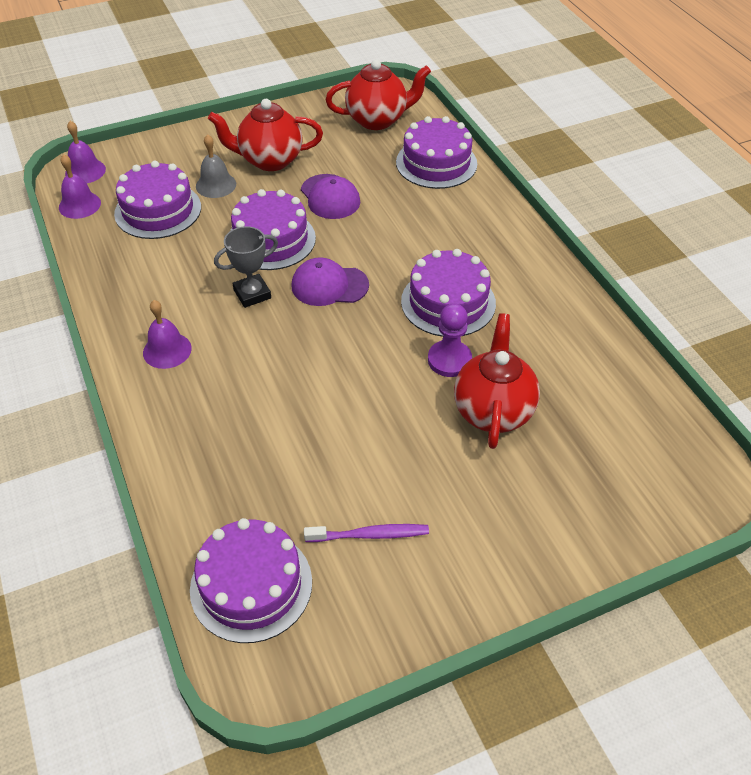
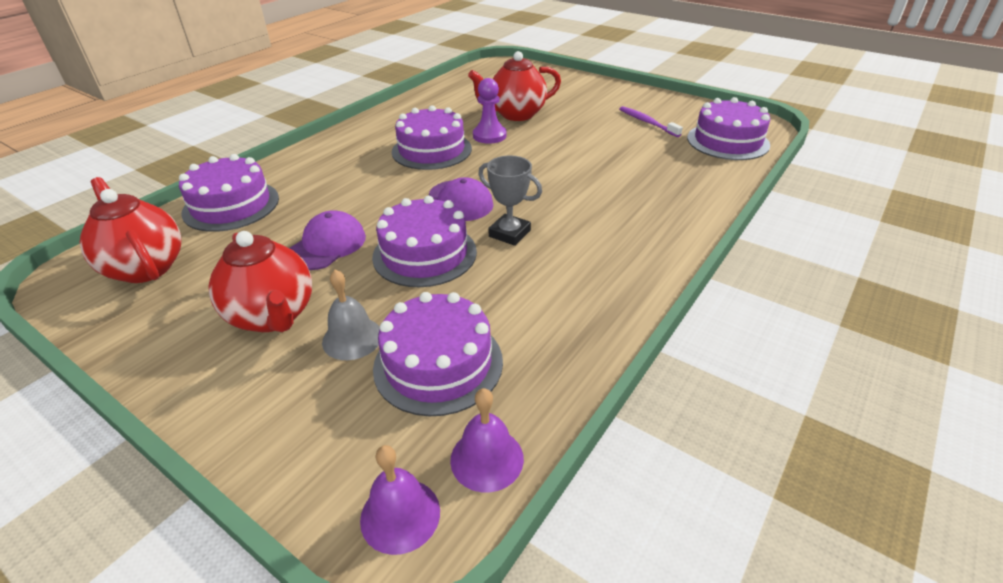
camera: 120 degrees left, 10 degrees down
purple bell [143,300,192,369] -> none

